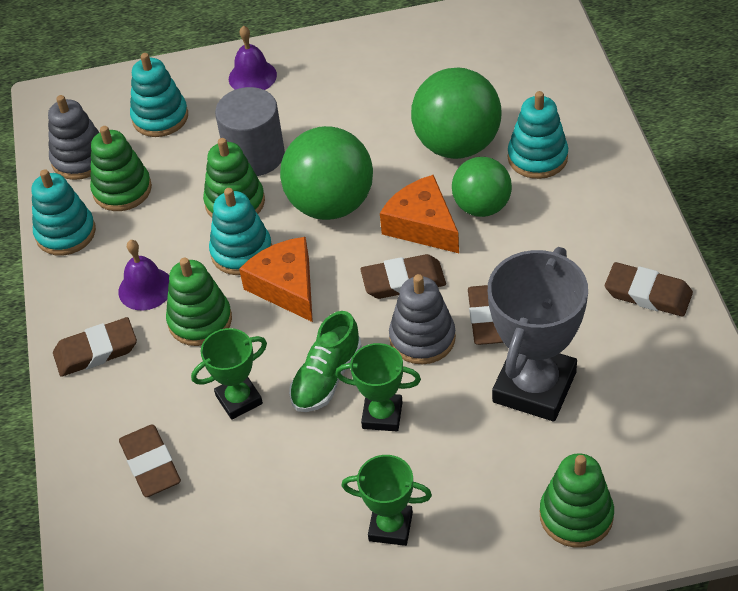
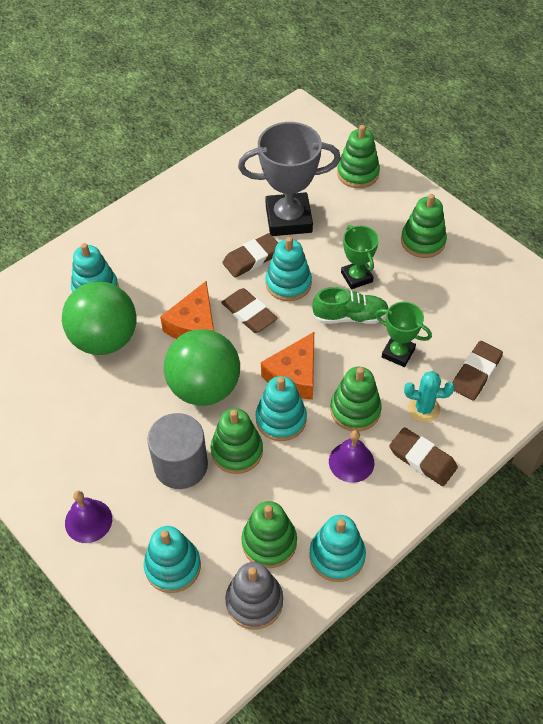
camera: 125 degrees left, 5 degrees up
green trophy [342,455,432,546] -> green stacking toy [401,194,447,258]
grey stacking toy [389,274,456,365] -> turquoise stacking toy [266,237,312,301]
green ball [452,157,512,217] -> none
brown eraser [605,262,693,317] -> none
none -> turquoise cactus [404,371,455,423]

